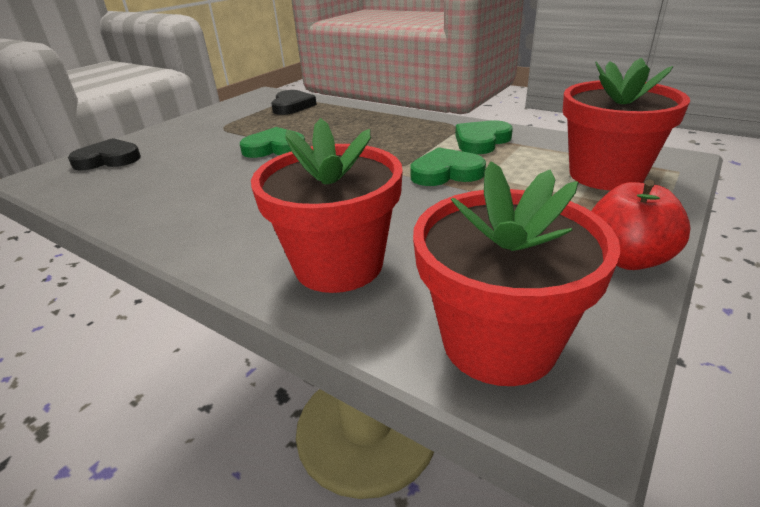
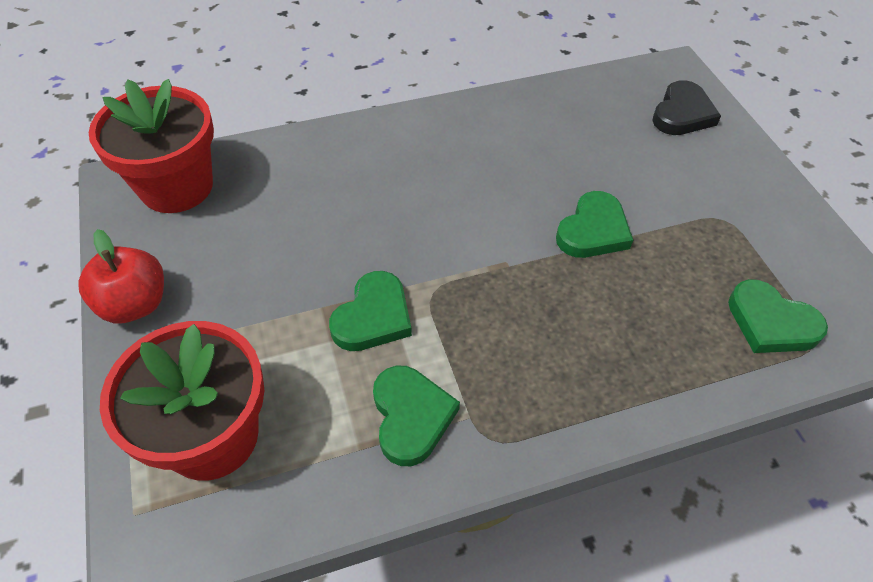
camera: 125 degrees right, 20 degrees up
red flower pot [251,118,403,293] -> none
black heart [271,90,317,115] -> green heart [728,279,828,353]

